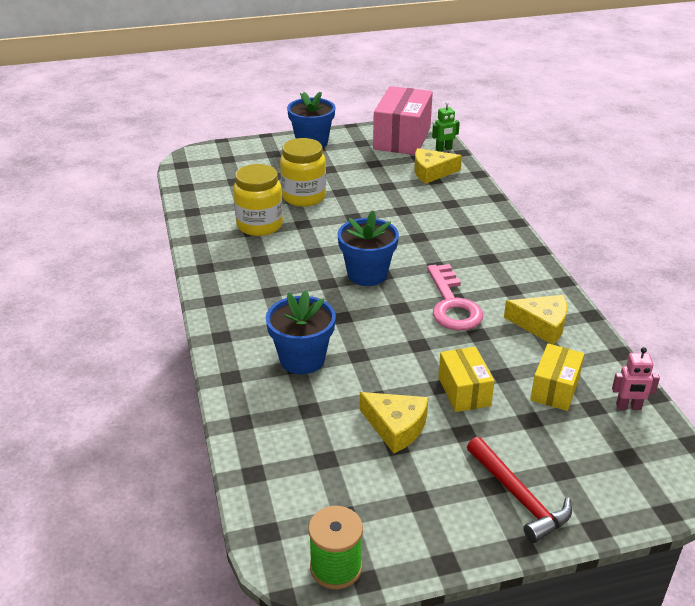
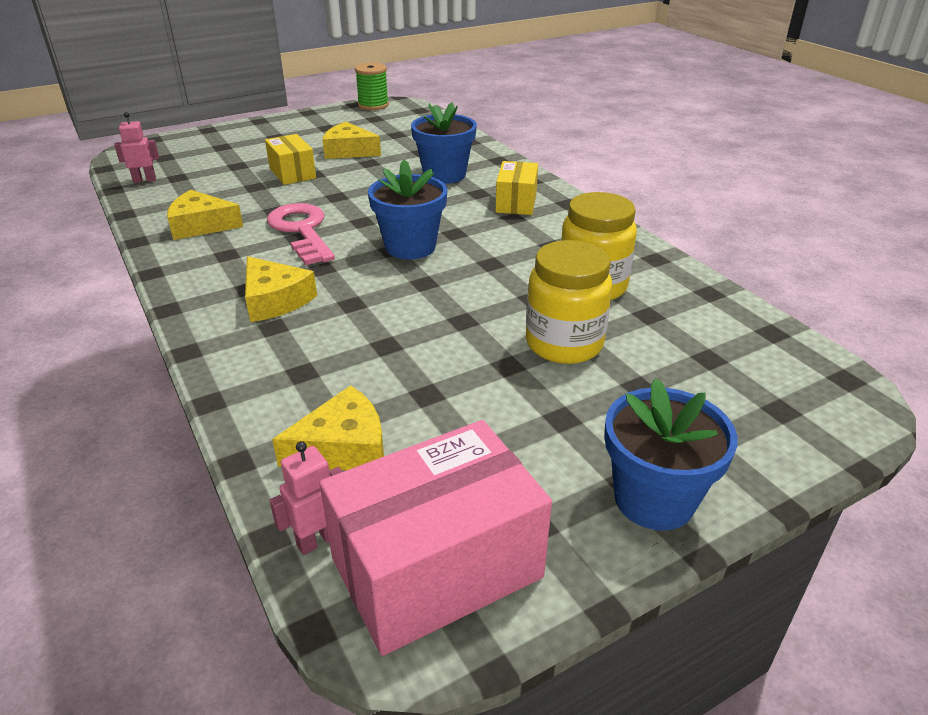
camera: 165 degrees right, 0 degrees up
pink box [373,86,433,155] -> pink box turned 60 degrees clockwise [319,420,552,656]
green robot [432,102,460,152] -> pink robot [270,441,343,555]
red hammer [467,437,572,543] -> none
yellow box [530,344,584,411] -> yellow box moved to [495,161,538,215]
none -> yellow cheese [245,256,317,322]

